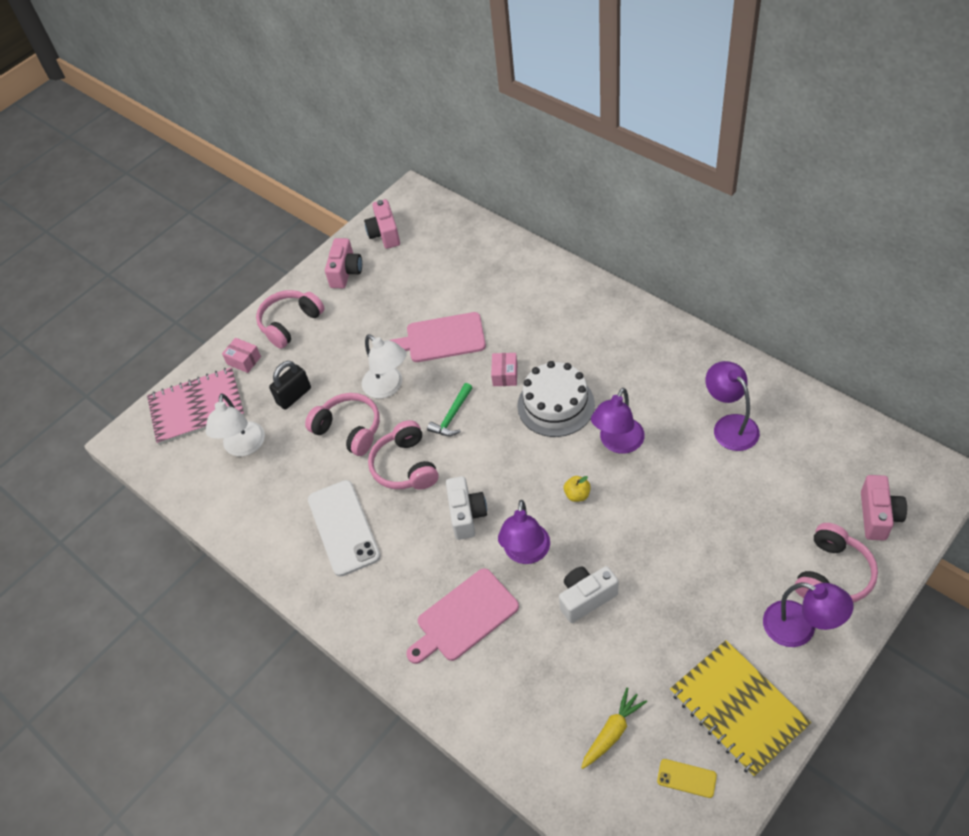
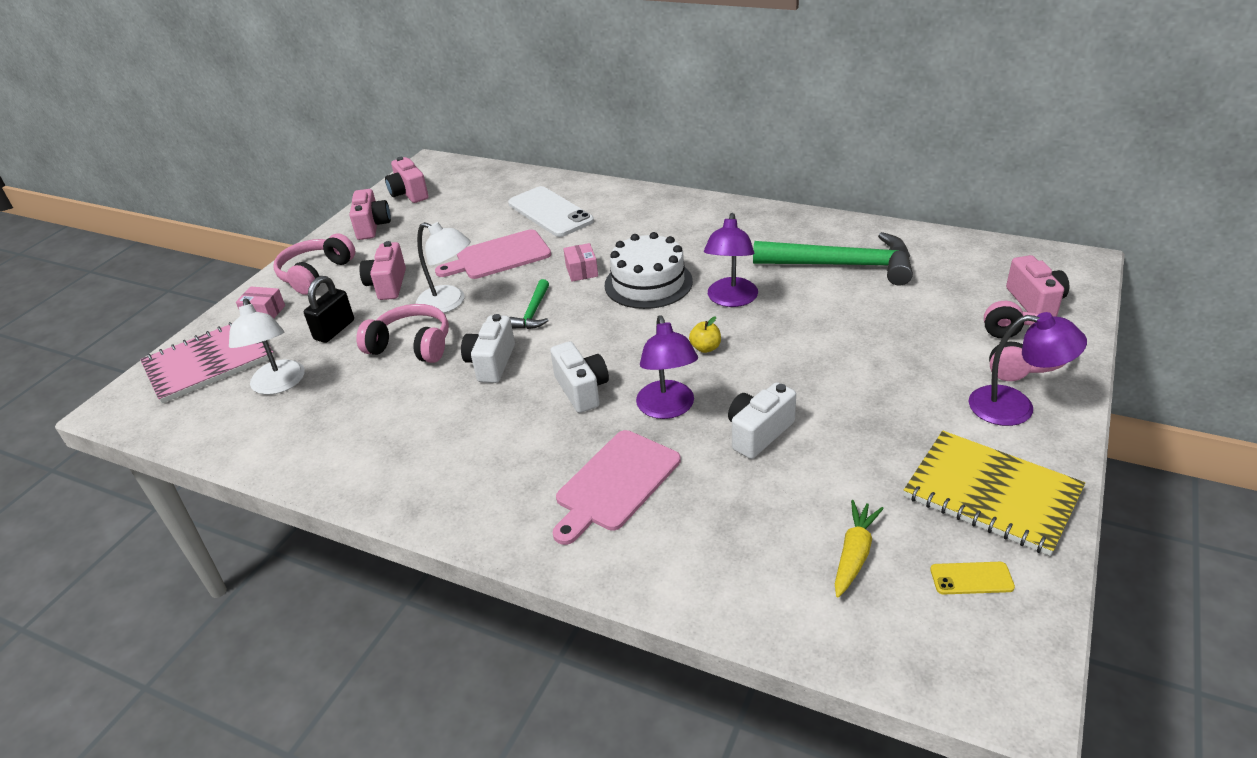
camera: 20 degrees left, 15 degrees down
white phone [308,480,380,576] -> white phone moved to [508,186,594,237]
pink headphones [368,420,439,490] -> white camera [461,314,515,383]
purple lamp [705,361,760,451] -> green hammer [753,232,913,286]
none -> pink camera [359,241,406,300]

